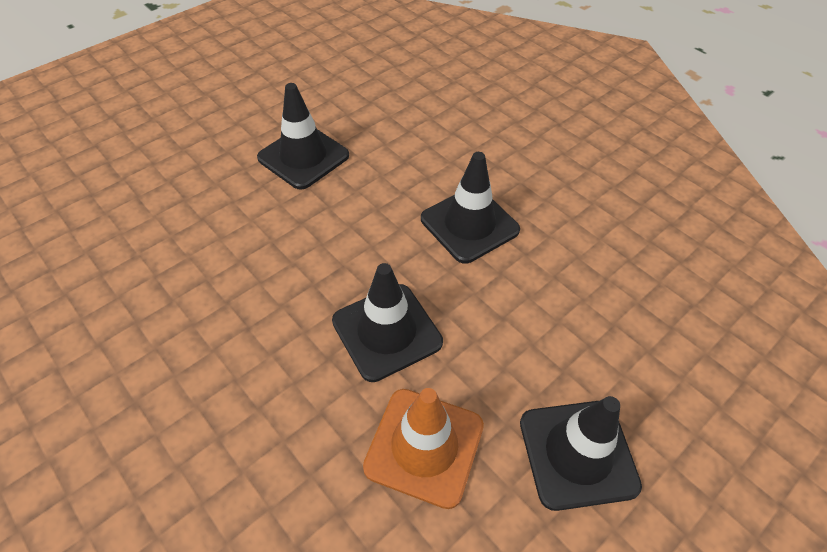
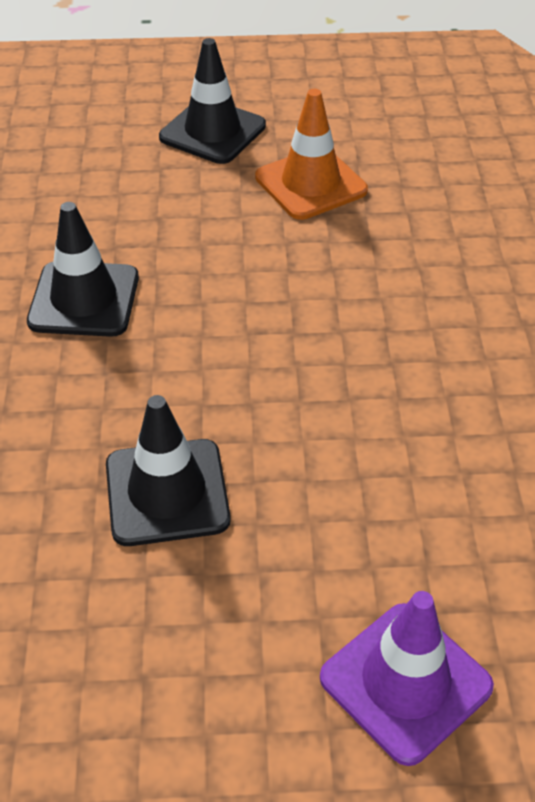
camera: 140 degrees left, 5 degrees down
black traffic cone [332,263,443,382] -> none
none -> purple traffic cone [320,591,494,766]

